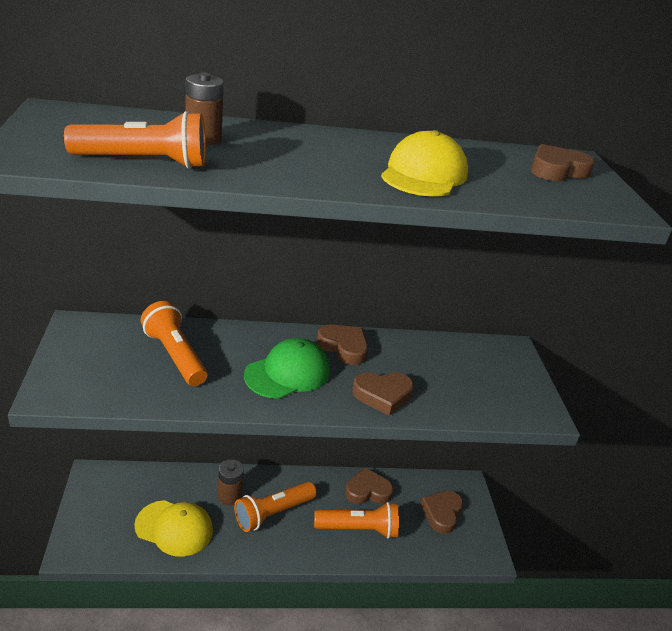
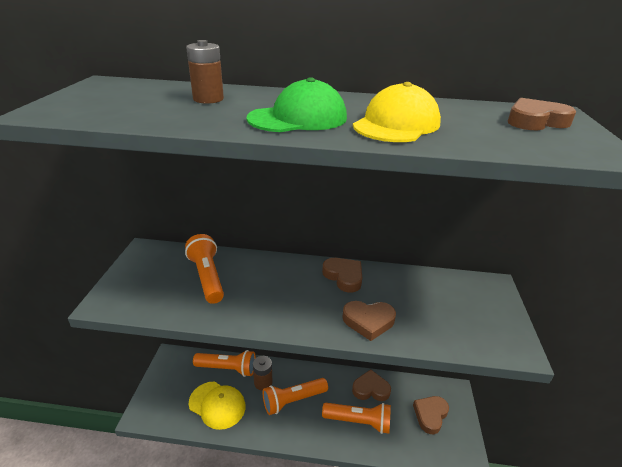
camera: 15 degrees right, 0 degrees up
orange flashlight [64,111,206,169] -> orange flashlight moved to [193,350,256,377]
green cap [244,338,330,399] -> green cap moved to [247,77,347,132]

